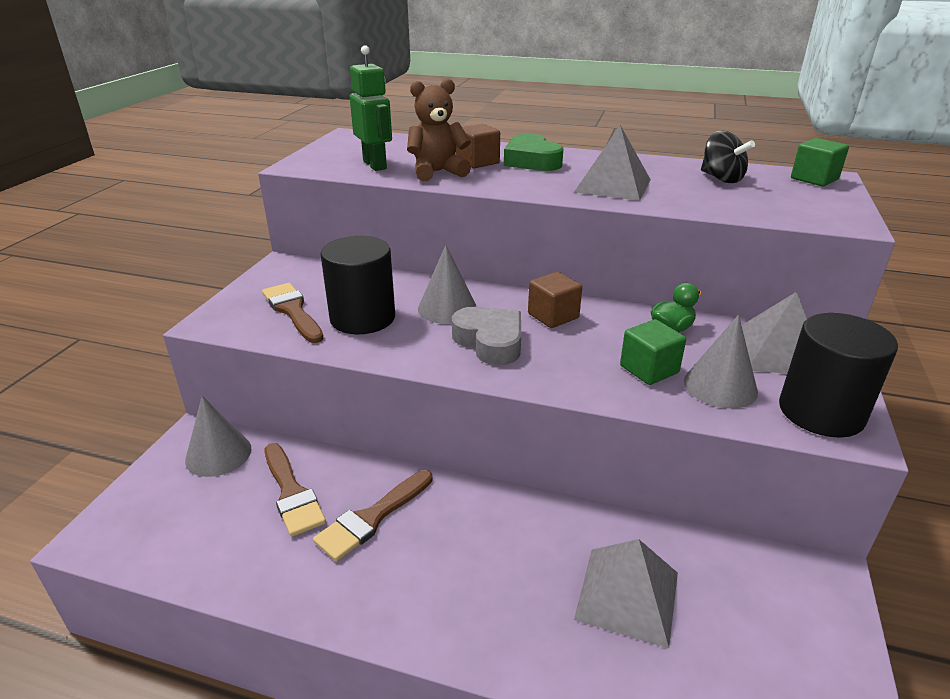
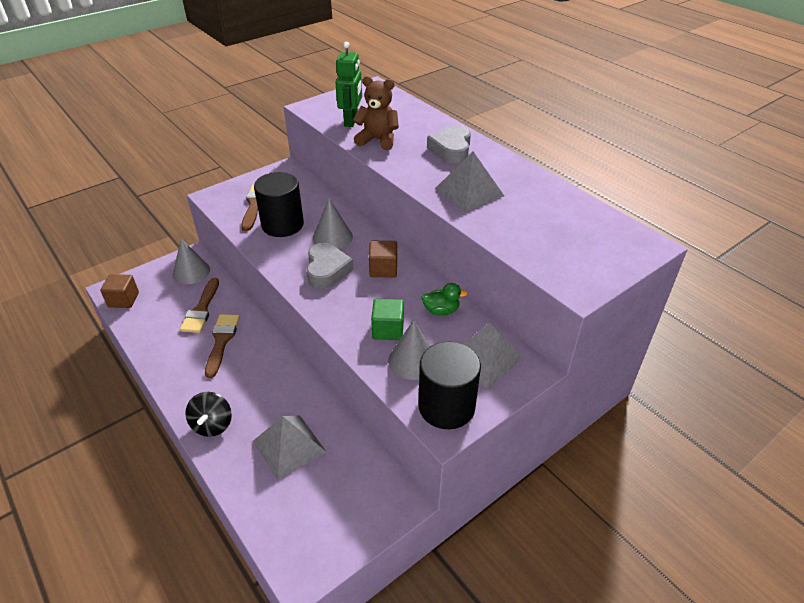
camera: 35 degrees right, 10 degrees up
brown brush [313,470,433,561] -> brown brush turned 105 degrees clockwise [205,314,240,378]
brown cube [456,124,500,168] -> brown cube moved to [100,274,139,308]
green heart [504,134,564,171] -> grey heart [427,126,471,164]
black spinning top [701,131,755,183] -> black spinning top moved to [185,392,232,437]
green cube [791,138,849,186] -> none

